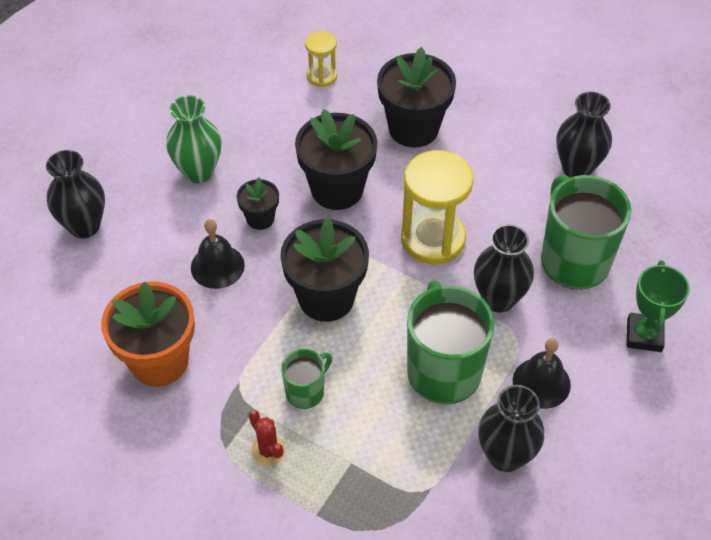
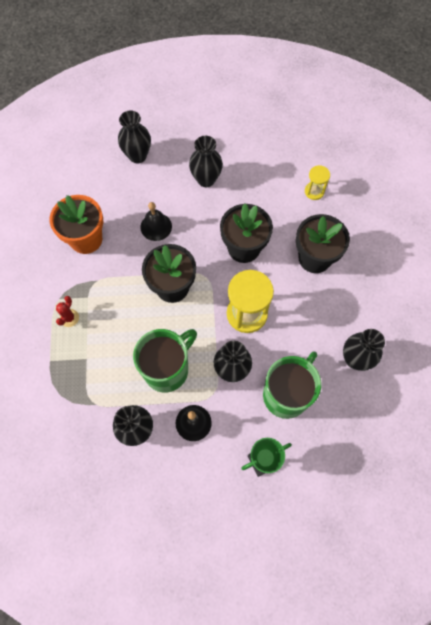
camera: 55 degrees right, 15 degrees up
green vase [166,95,221,183] -> black vase [189,136,223,187]
black flower pot [237,177,279,230] -> none
green mug [281,349,332,409] -> none

